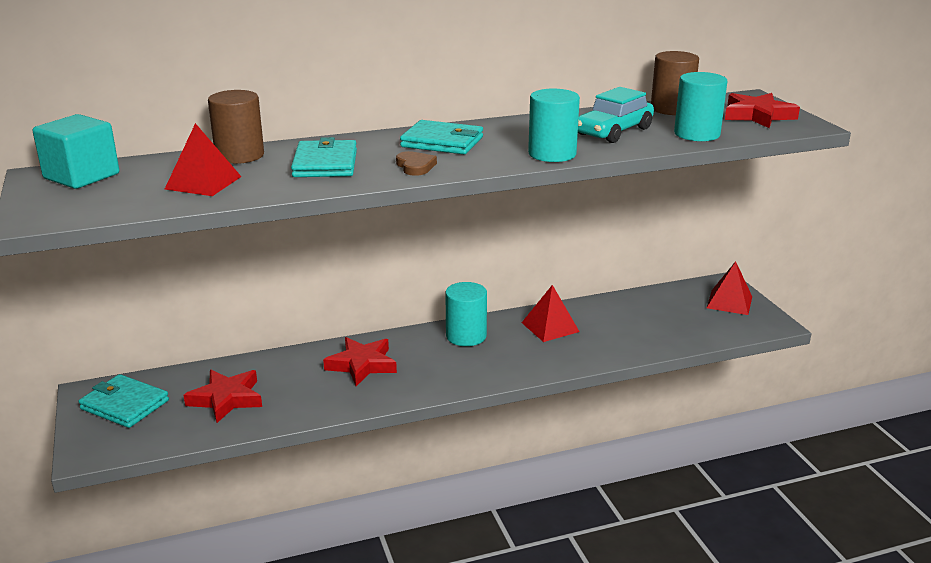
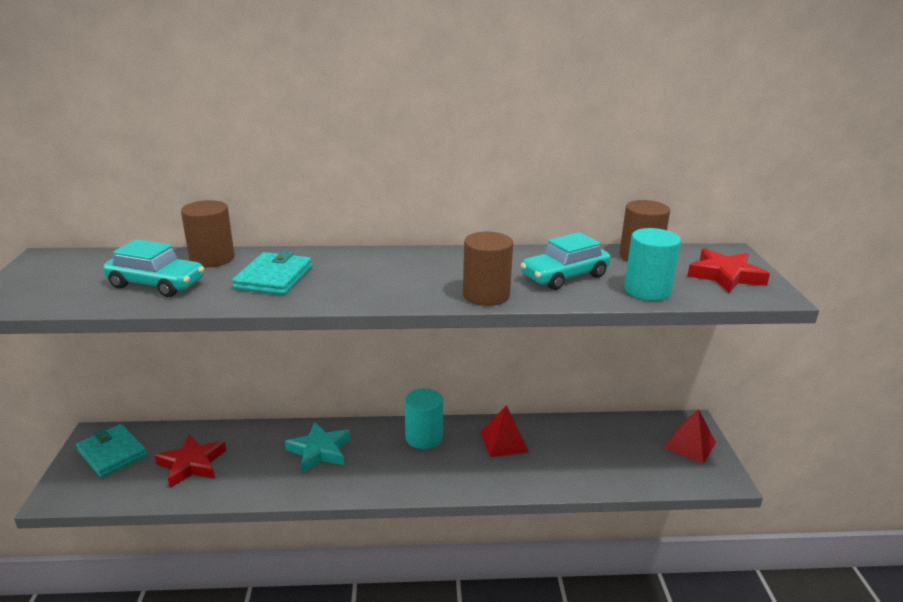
camera: 15 degrees right, 0 degrees up
turquoise cube [33,114,119,189] -> none
red pyramid [165,123,241,196] -> turquoise car [103,239,204,297]
red star [323,337,397,386] -> turquoise star [285,422,350,473]
brown heart [396,151,437,176] -> none
turquoise wallet [400,120,483,154] -> none
turquoise cylinder [528,89,580,162] -> brown cylinder [463,232,513,306]

